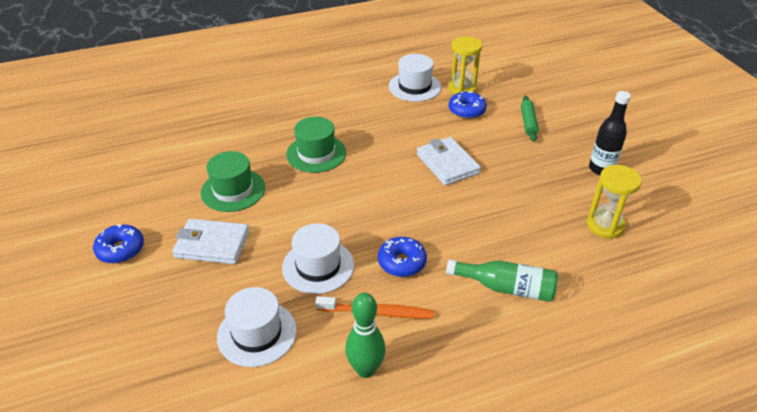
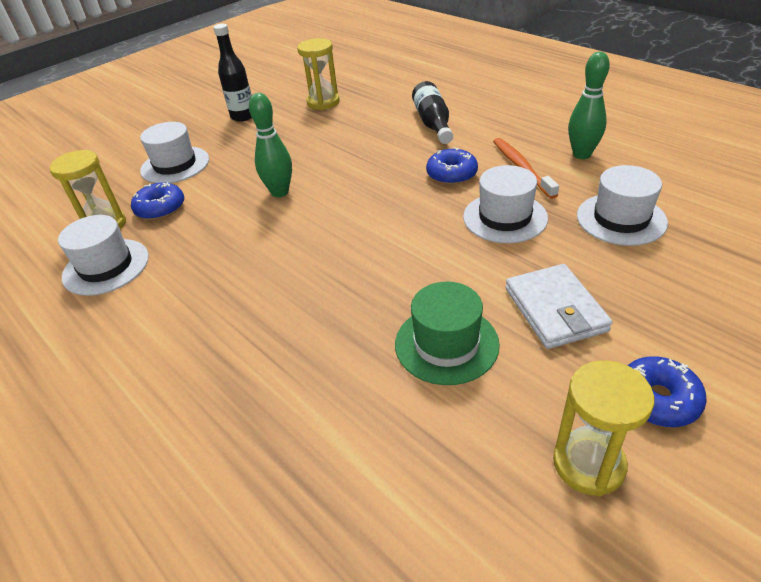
camera: 110 degrees left, 0 degrees up
green hat [286,117,346,173] -> none
white wallet [417,137,481,186] -> green bowling pin [249,93,292,197]
green bottle [446,259,558,302] -> black bottle [412,81,453,144]
green rolling pin [521,96,539,142] -> white hat [140,122,209,183]
none -> yellow hourglass [553,361,654,496]

